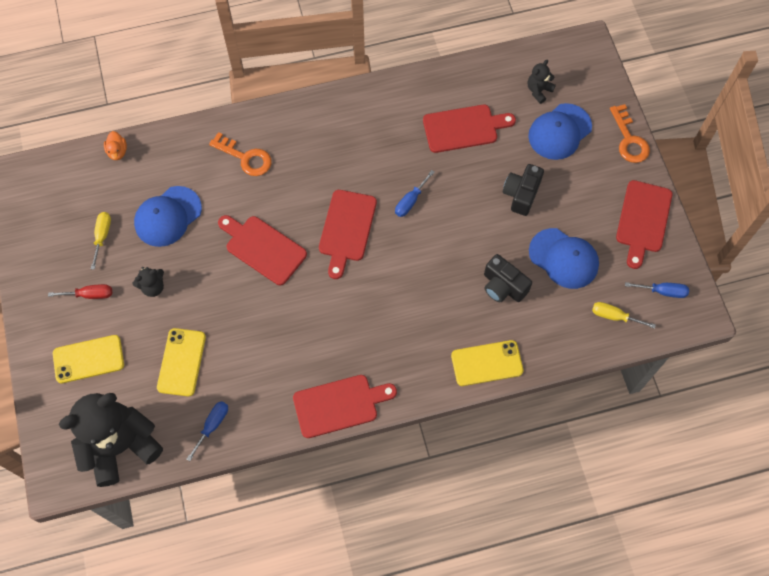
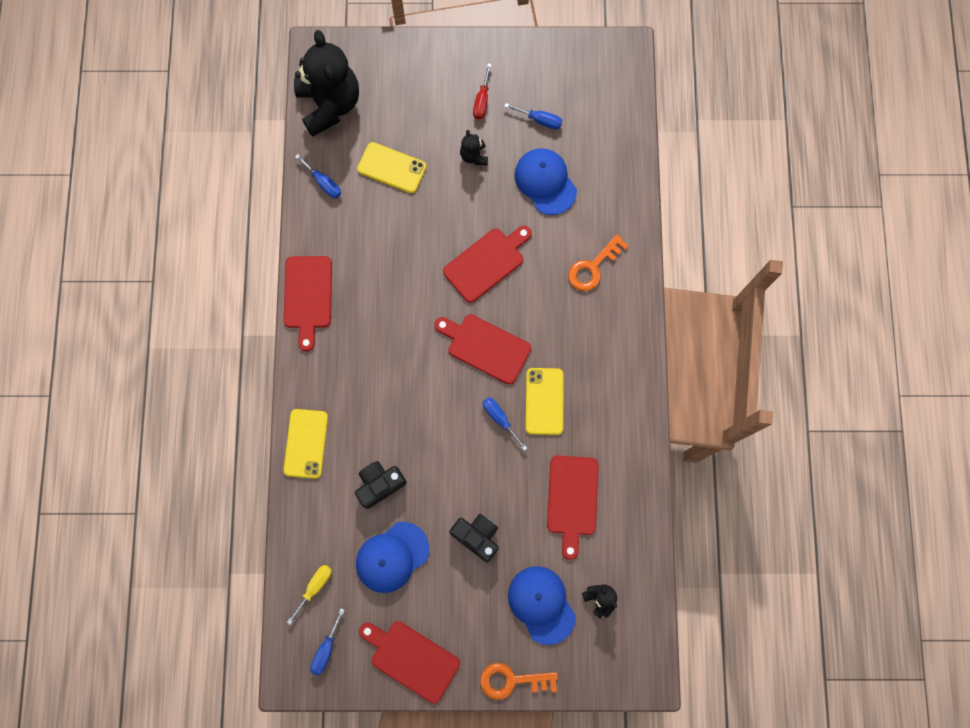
camera: 105 degrees right, 10 degrees up
yellow phone [53,335,124,383] -> yellow phone moved to [526,368,564,435]
yellow screwdriver [91,212,111,270] -> blue screwdriver [504,103,562,129]
orange duck [104,131,127,160] -> none

